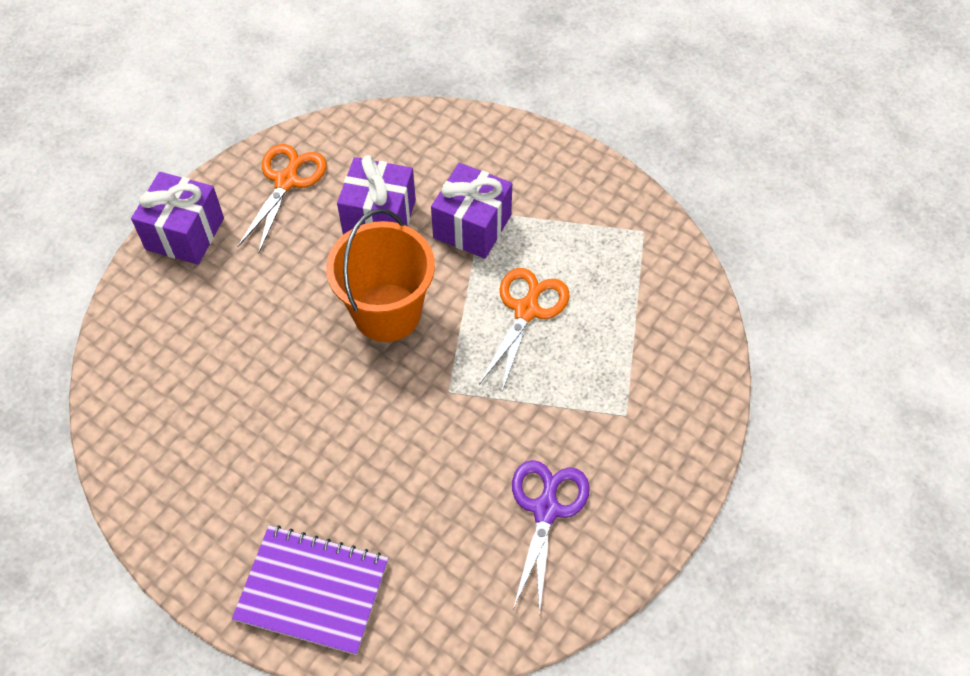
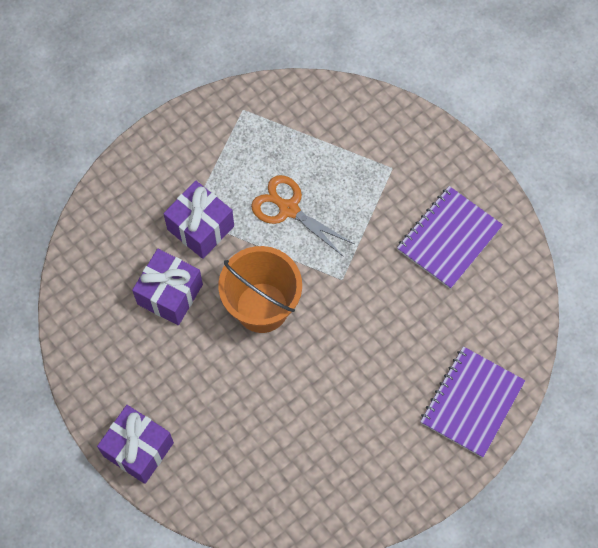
camera: 75 degrees left, 10 degrees up
orange scissors [237,144,327,254] -> none
purple scissors [512,460,590,616] -> purple notebook [397,186,503,289]

